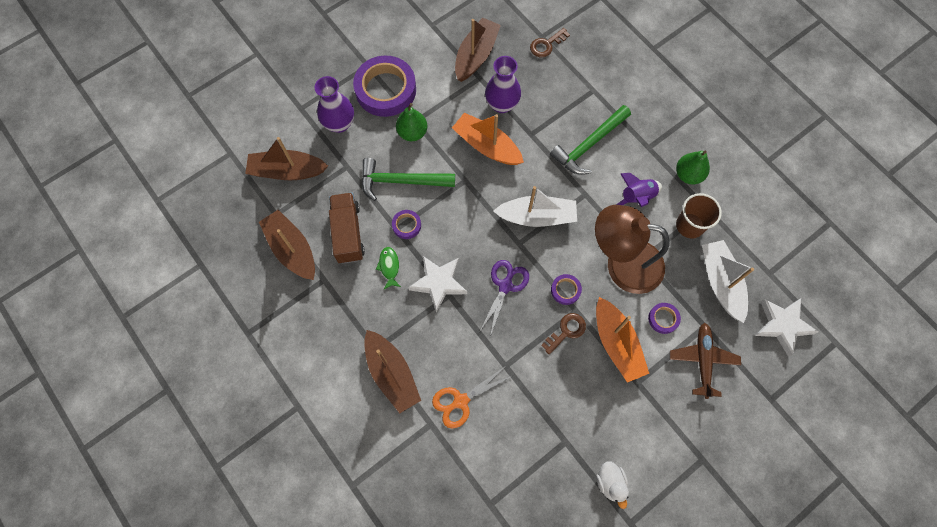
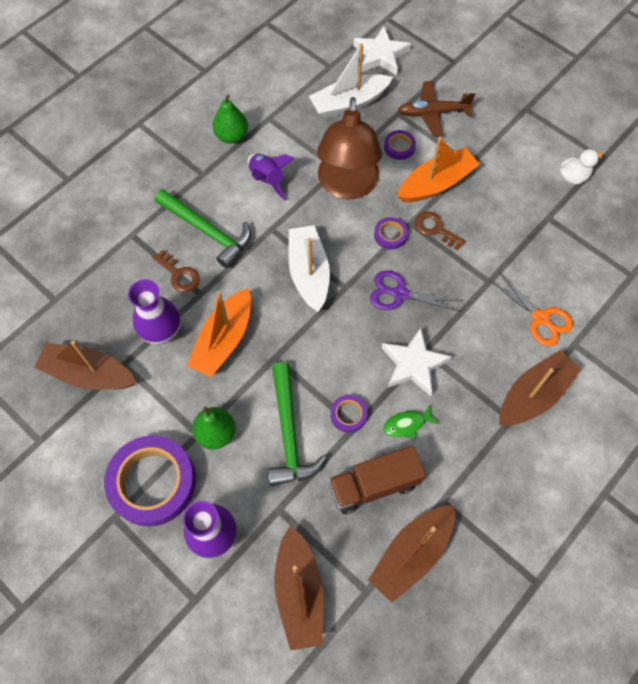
camera: 100 degrees left, 5 degrees down
brown key [530,28,570,57] -> brown key moved to [153,250,200,292]
brown cup [676,193,722,239] -> none

